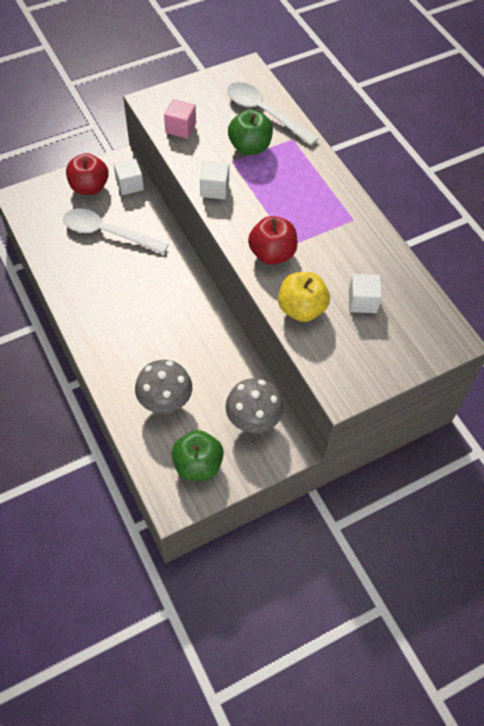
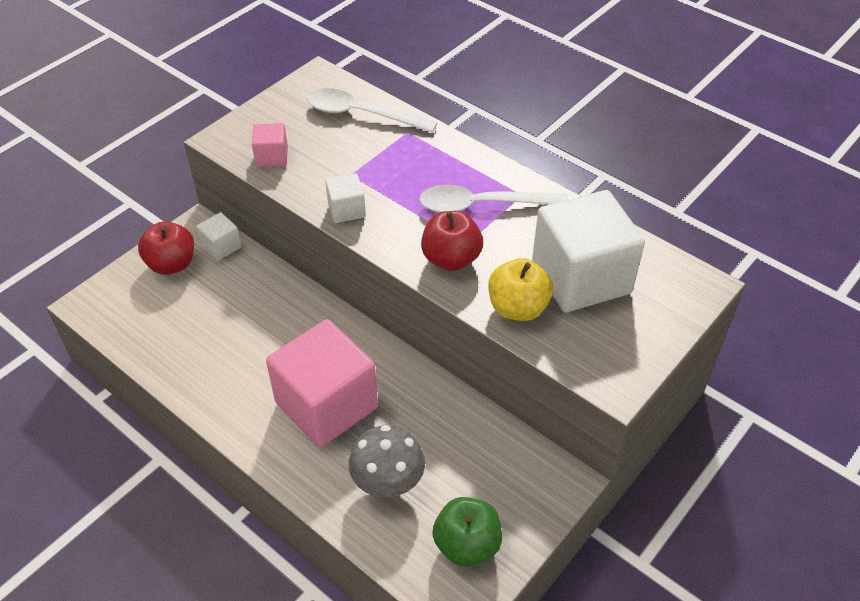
camera: 20 degrees left, 10 degrees down
white spoon [63,209,169,254] -> white spoon moved to [419,184,568,213]
grey mushroom [225,378,283,433] -> none
green apple [228,110,273,155] -> none
white cube [349,274,382,313] -> white cube [532,190,645,313], size x2.22
none -> pink cube [266,319,378,448]

